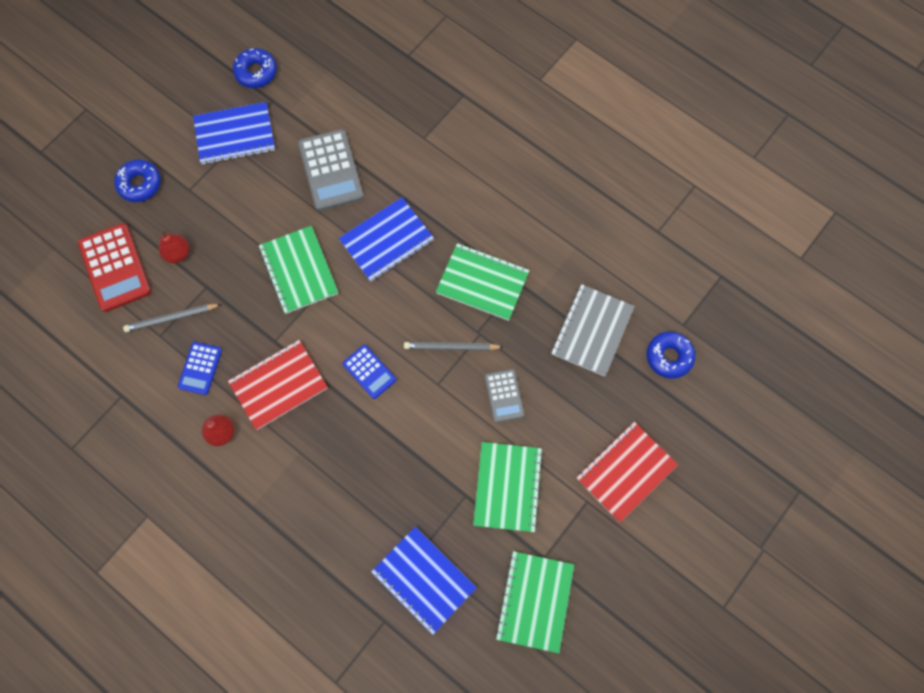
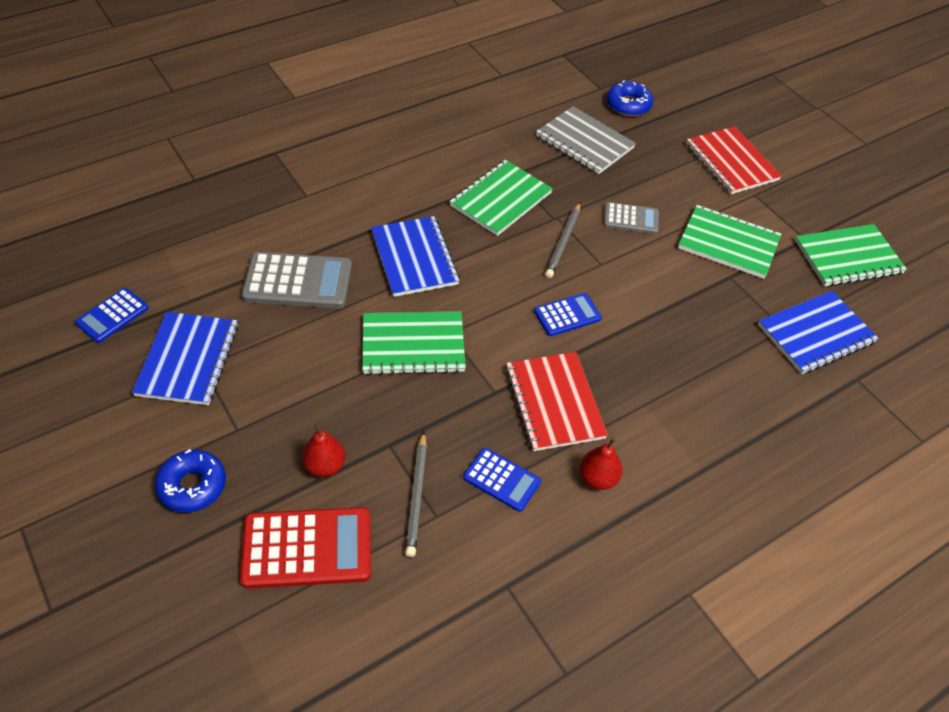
camera: 75 degrees left, 20 degrees down
blue donut [233,48,277,88] -> blue calculator [75,288,148,343]
green notebook [495,551,574,653] -> green notebook turned 45 degrees counterclockwise [795,224,907,286]

